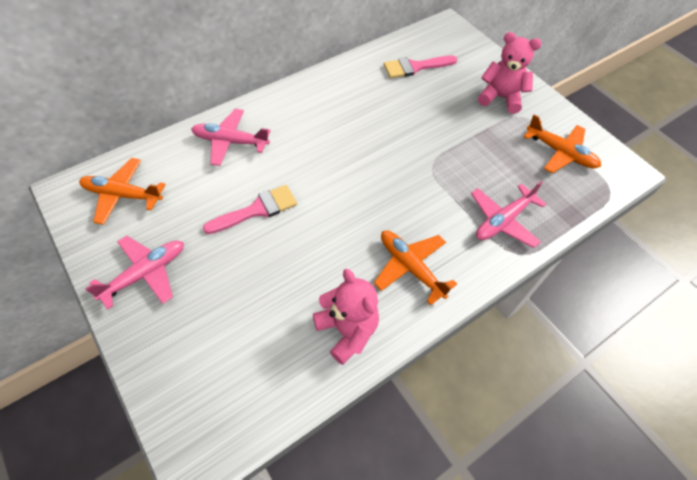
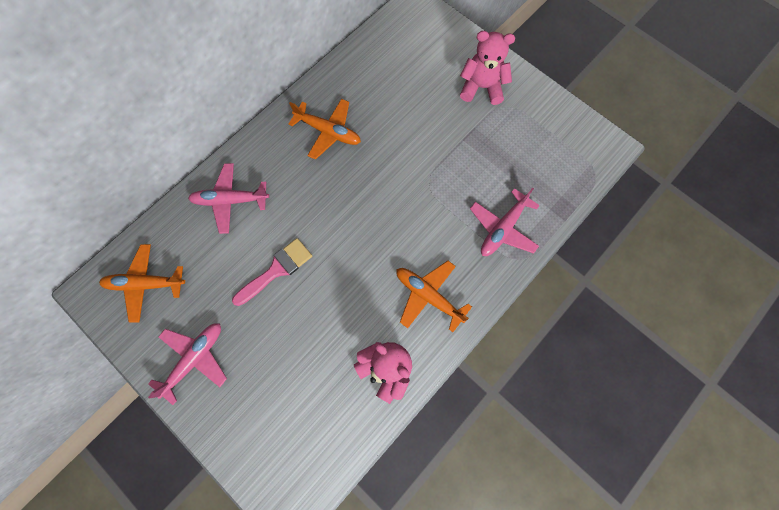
camera: 10 degrees left, 15 degrees up
pink brush [384,55,457,78] -> none
orange plane [523,115,601,173] -> orange plane moved to [289,99,361,160]

